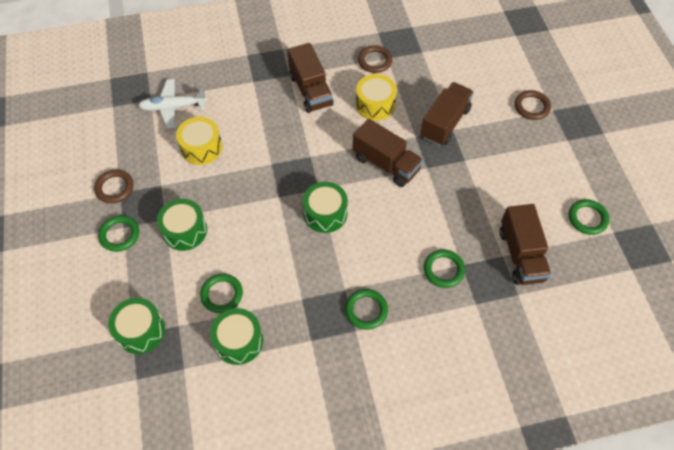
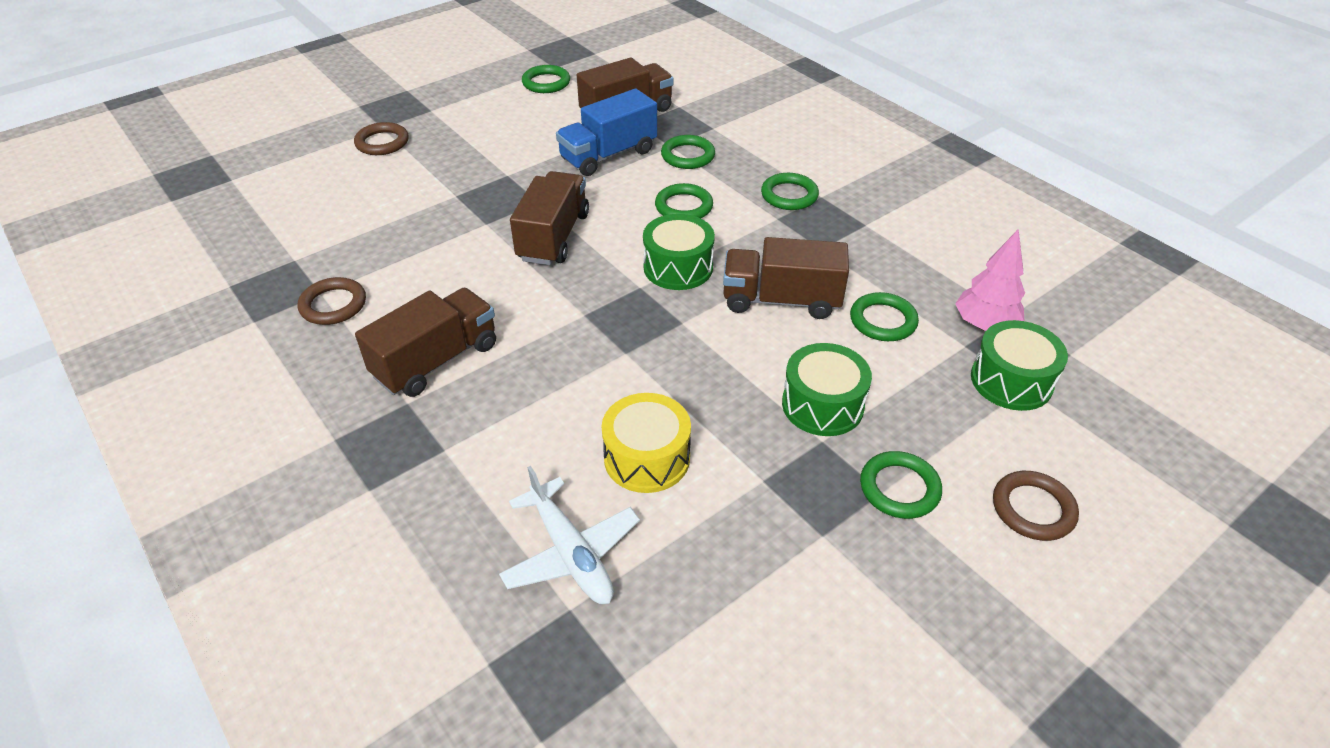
camera: 115 degrees left, 15 degrees down
brown ring [94,170,134,203] -> brown ring moved to [993,471,1079,541]
green drum [210,308,263,365] -> none
yellow drum [356,74,397,121] -> none
brown truck [421,82,474,146] -> brown truck moved to [723,237,849,319]
none -> blue truck [556,89,657,176]
none -> green ring [655,183,713,218]
none -> pink tree [955,229,1025,331]

